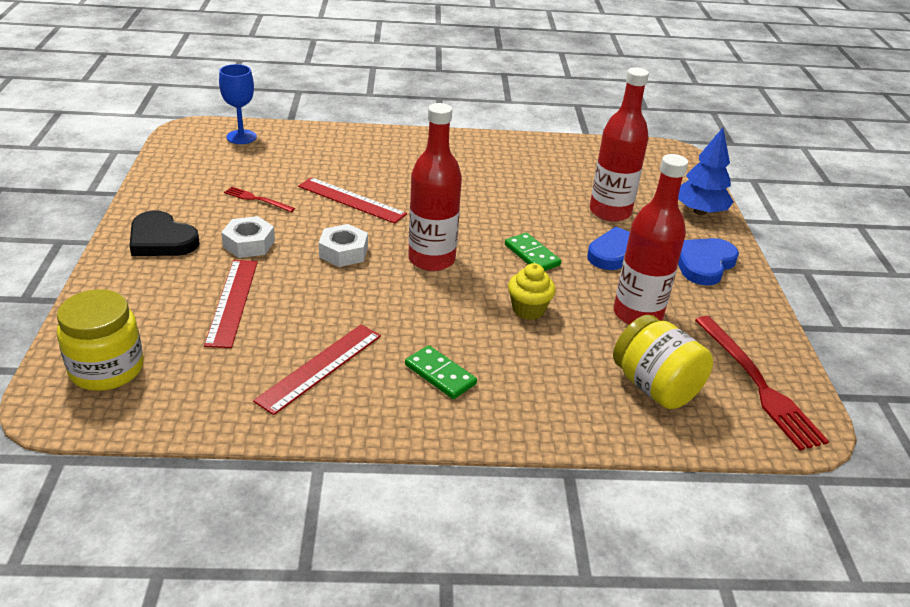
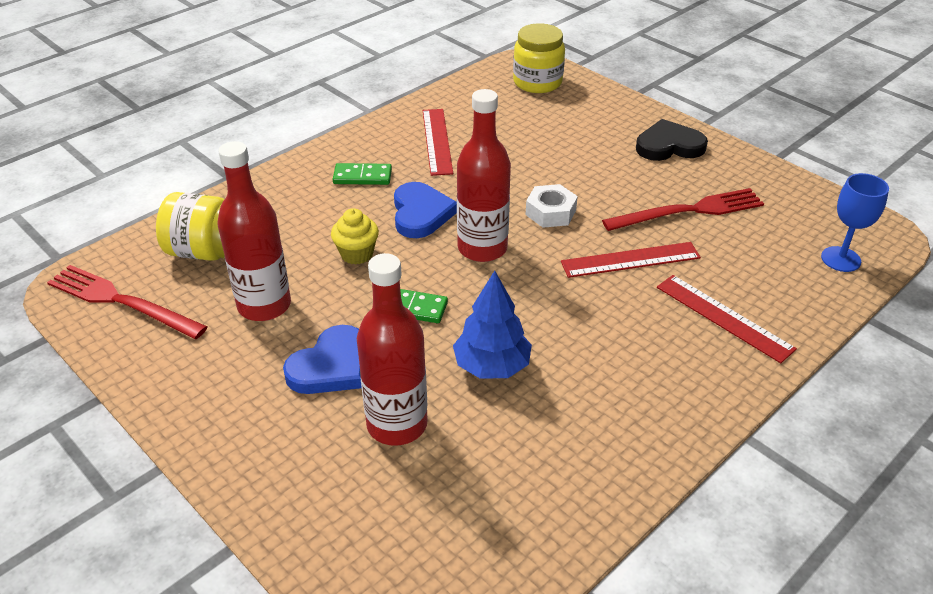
camera: 140 degrees right, 5 degrees up
red ruler [204,260,258,348] -> red ruler moved to [657,275,797,363]
white nut [221,216,275,258] -> none
red fork [224,187,295,212] -> red fork [602,188,764,231], size x1.97
blue tree [678,127,734,215] -> blue tree moved to [453,271,532,379]
blue heart [678,238,739,286] -> blue heart moved to [394,182,457,238]

